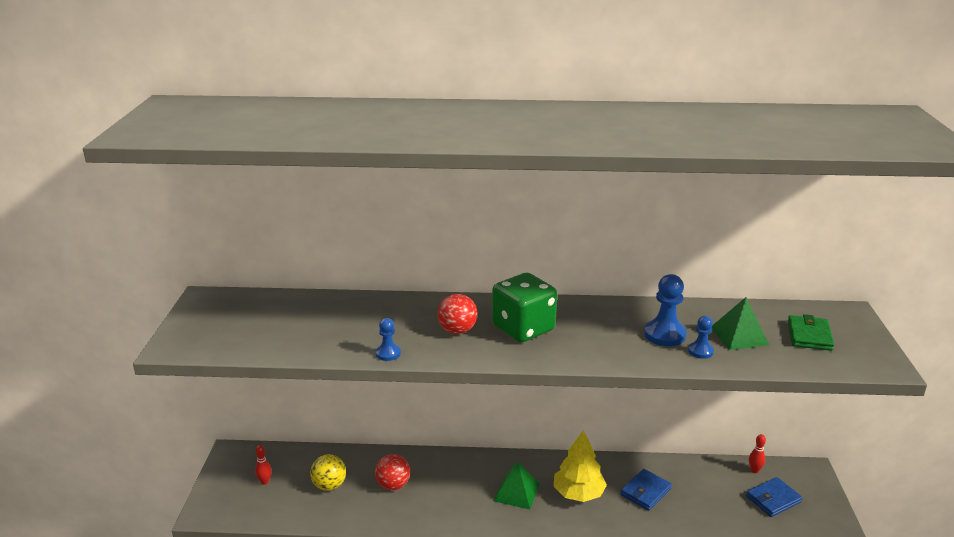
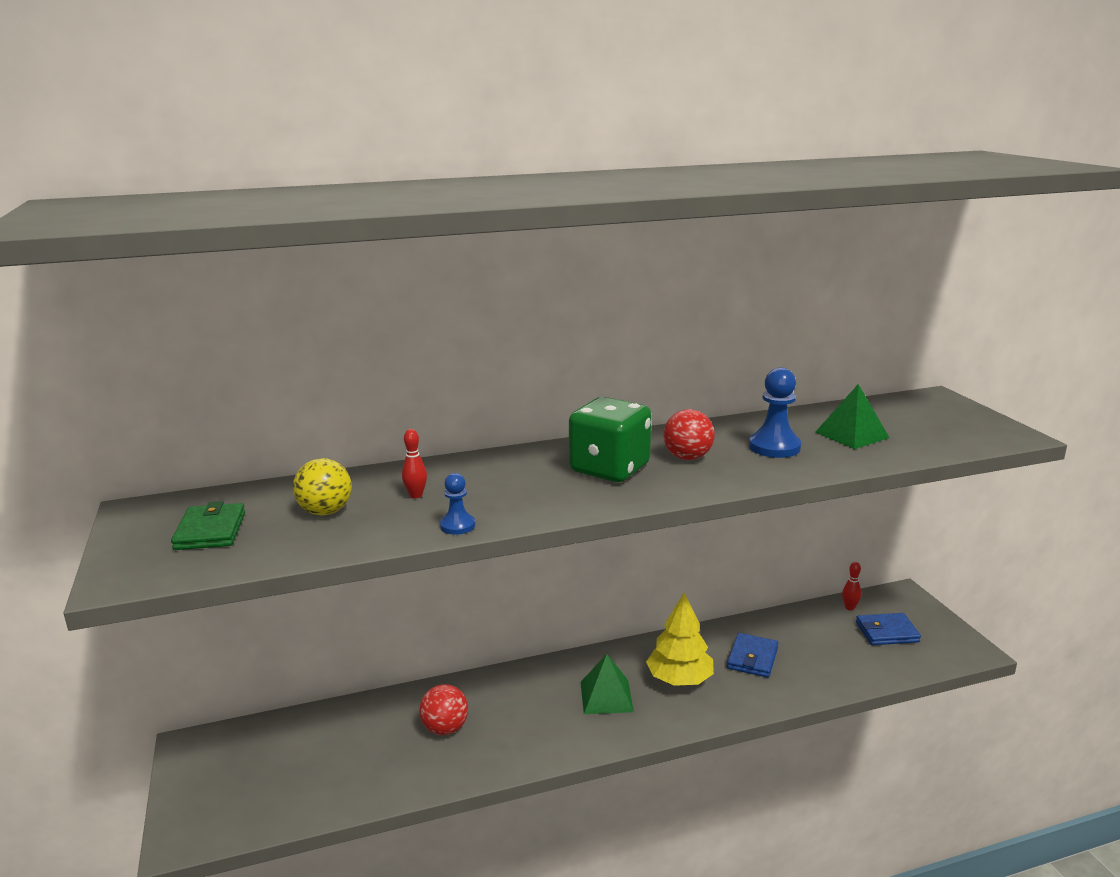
camera: 20 degrees left, 5 degrees down
red bowling pin [255,445,272,485] -> red bowling pin moved to [402,429,427,498]
yellow ball [310,454,346,491] -> yellow ball moved to [293,458,352,515]
red ball [438,294,477,334] -> red ball moved to [663,409,715,460]
blue pawn [688,316,714,359] -> none
blue wallet [746,477,802,517] -> blue wallet turned 45 degrees clockwise [856,613,921,645]
green wallet [788,314,834,351] -> green wallet moved to [171,501,245,550]

